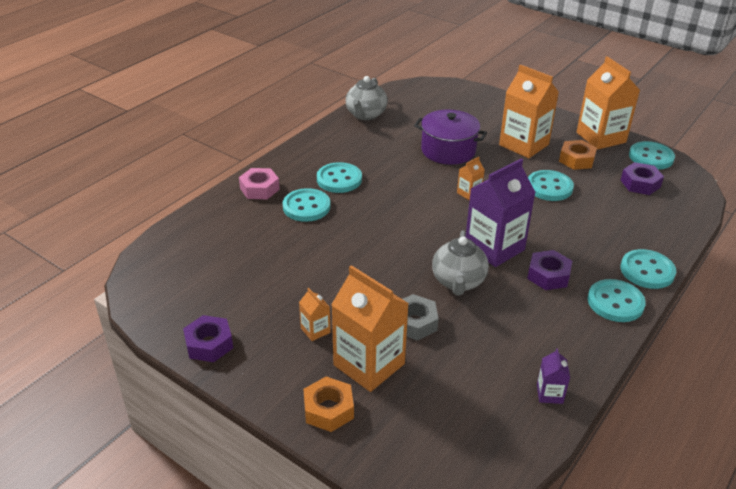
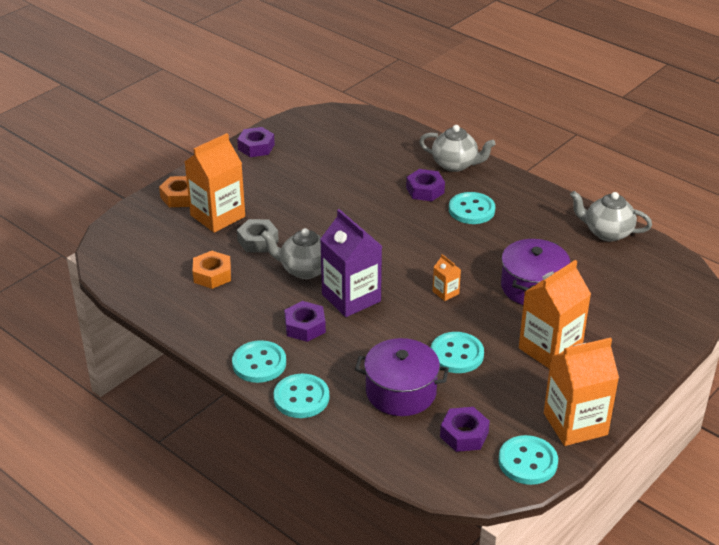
camera: 95 degrees right, 0 degrees up
pink nut [239,168,280,199] -> grey teapot [419,125,496,172]
turquoise button [283,188,331,222] -> purple nut [406,169,445,201]
orange carton [299,288,330,341] -> none
purple carton [537,348,570,404] -> none
orange nut [559,140,597,170] -> orange nut moved to [192,251,231,289]
none -> purple pot [355,338,449,416]

